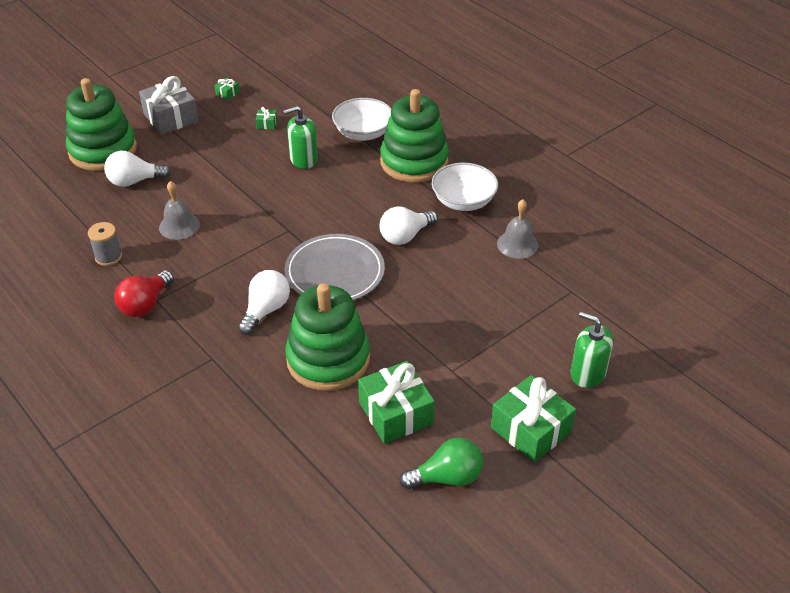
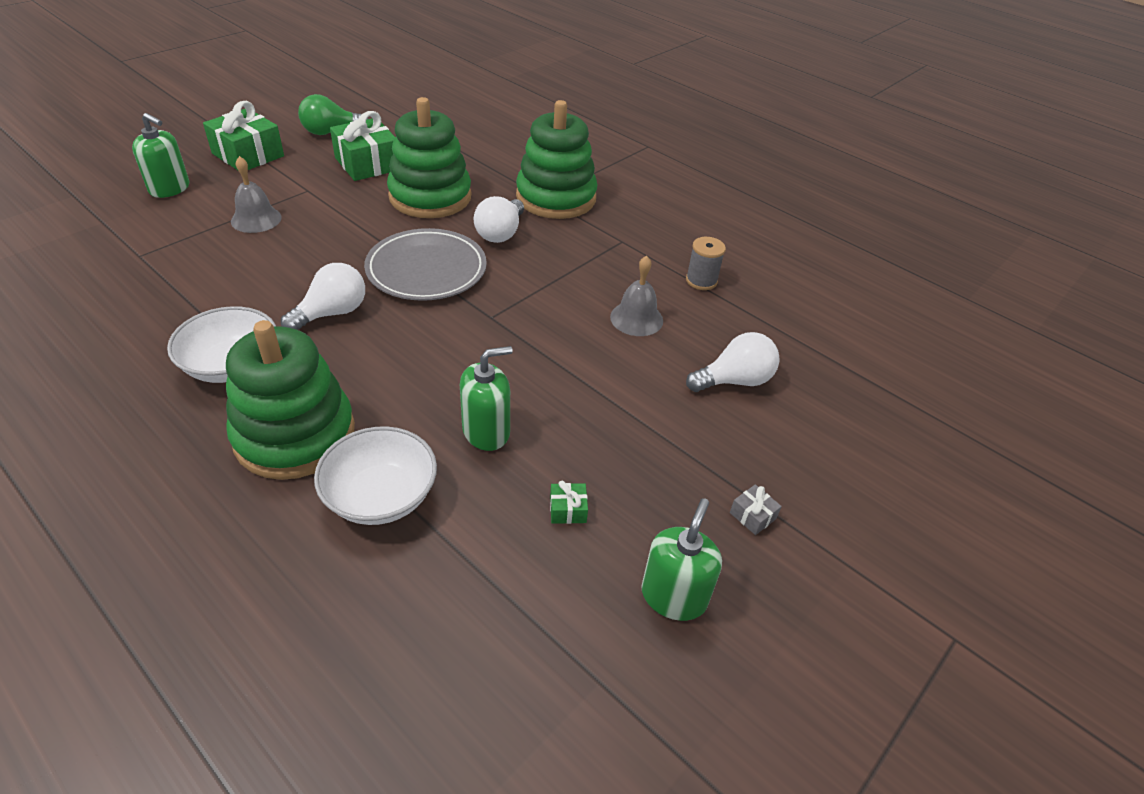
camera: 170 degrees right, 0 degrees up
green stacking toy [66,78,137,171] -> green stacking toy moved to [516,100,597,219]
red light bulb [114,270,174,317] -> none
grey gift [139,76,198,135] -> grey gift [730,484,782,535], size x0.42
green gift [215,78,240,100] -> green soap dispenser [641,498,722,621]
grey bell [497,199,538,259] -> grey bell moved to [231,156,282,233]

